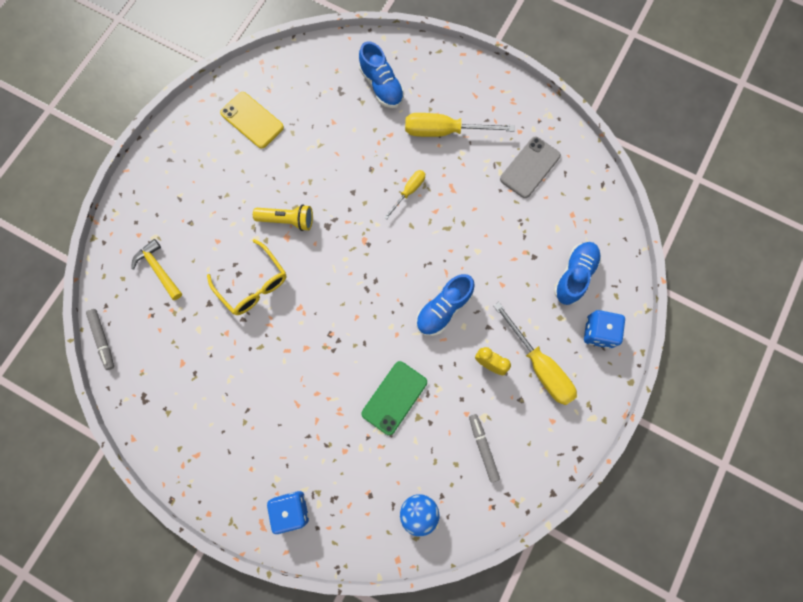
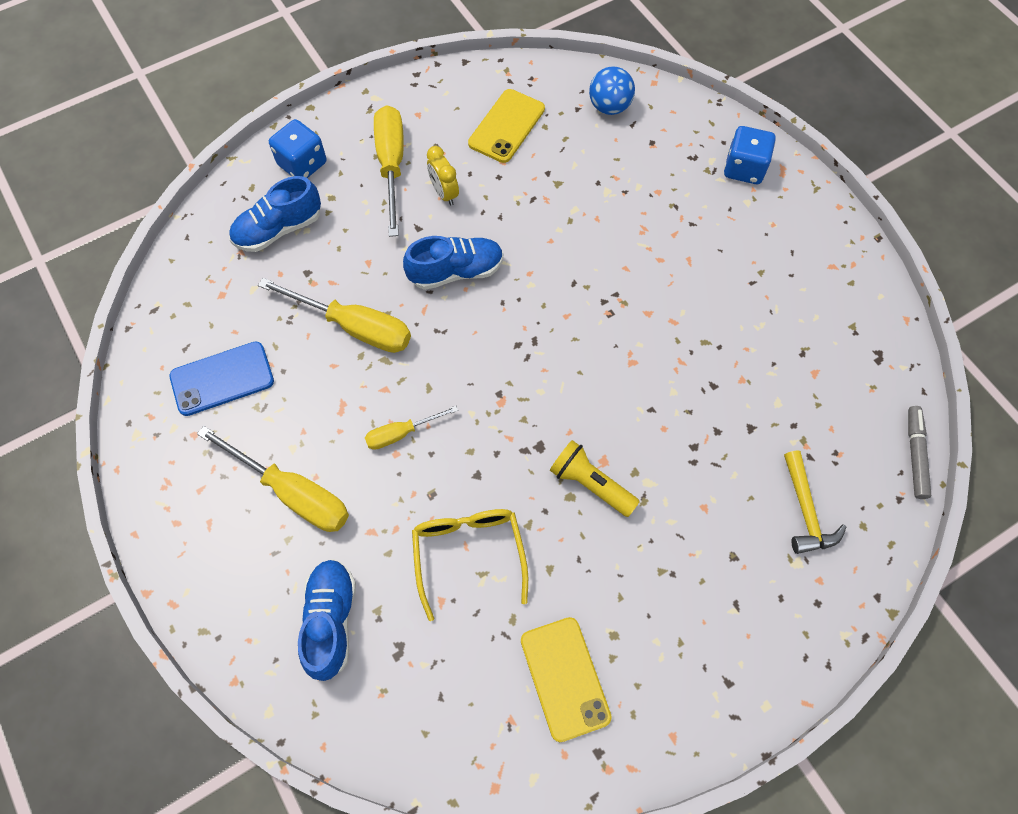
camera: 150 degrees left, 10 degrees down
yellow glasses [207,239,287,315] -> yellow glasses moved to [412,509,528,621]
green phone [361,361,427,435] -> none
grey marker [469,414,500,482] -> yellow phone [468,89,545,163]
grey phone [500,137,561,198] -> blue phone [169,342,274,416]
none -> yellow screwdriver [258,278,411,353]

